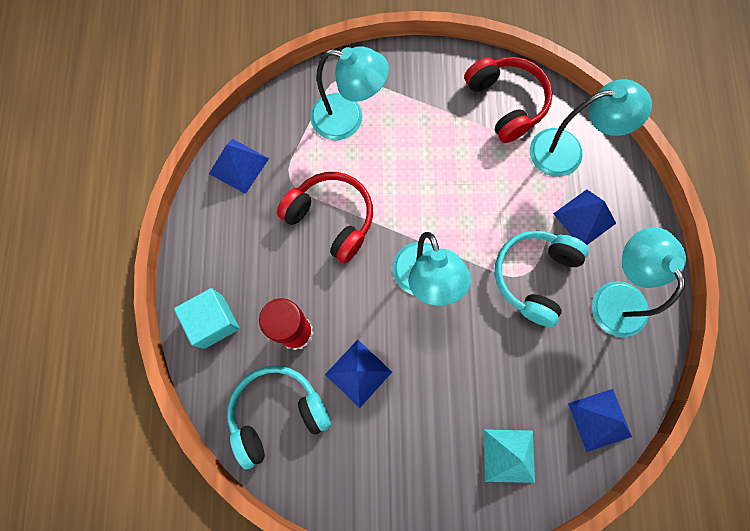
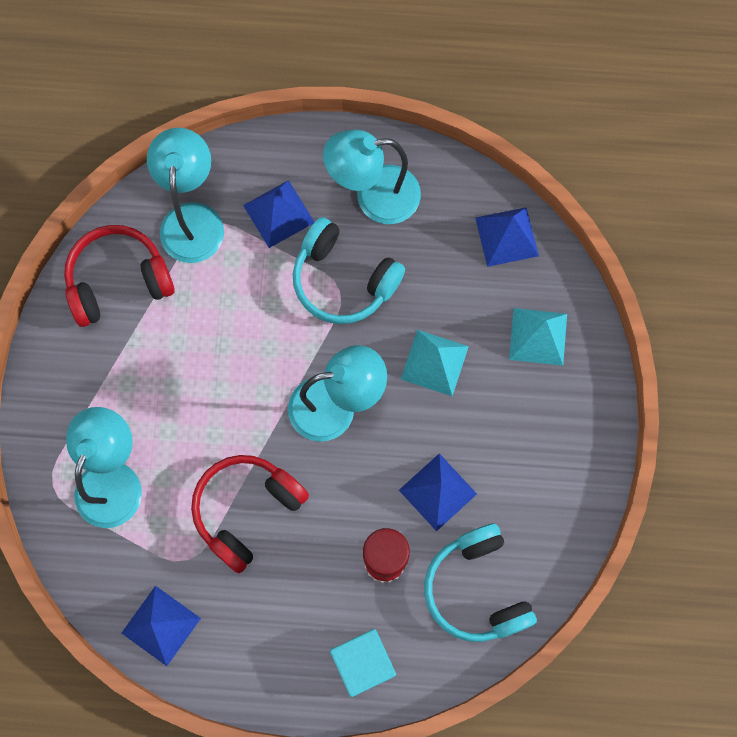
camera: 85 degrees left, 0 degrees up
none -> turquoise pyramid [401,330,469,396]

